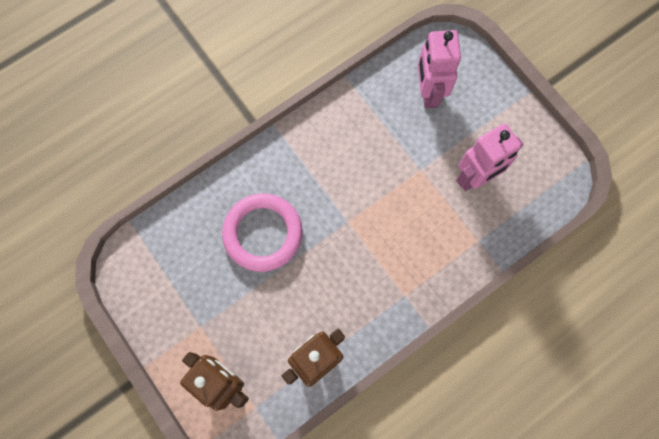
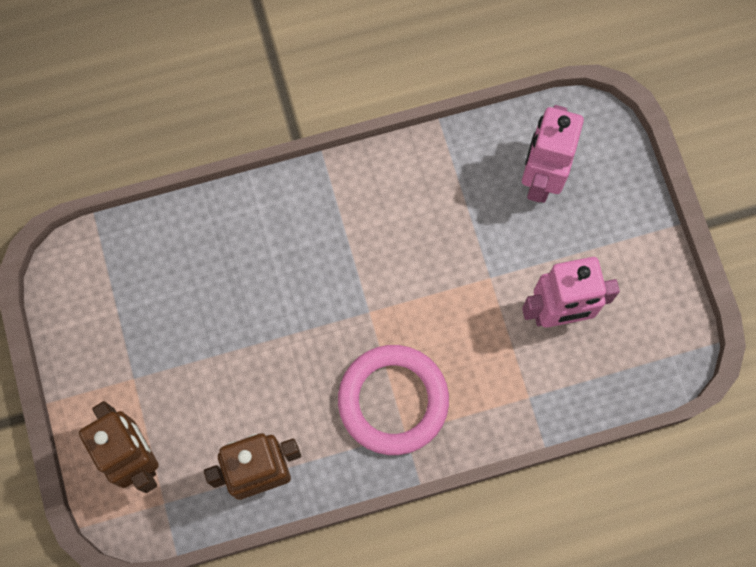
camera: 20 degrees right, 0 degrees up
pink ring [222,193,303,272] -> pink ring moved to [338,345,449,455]

